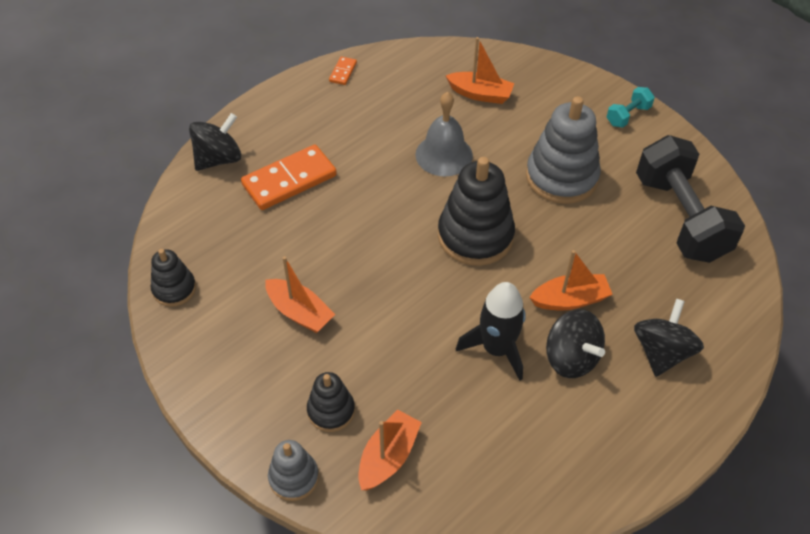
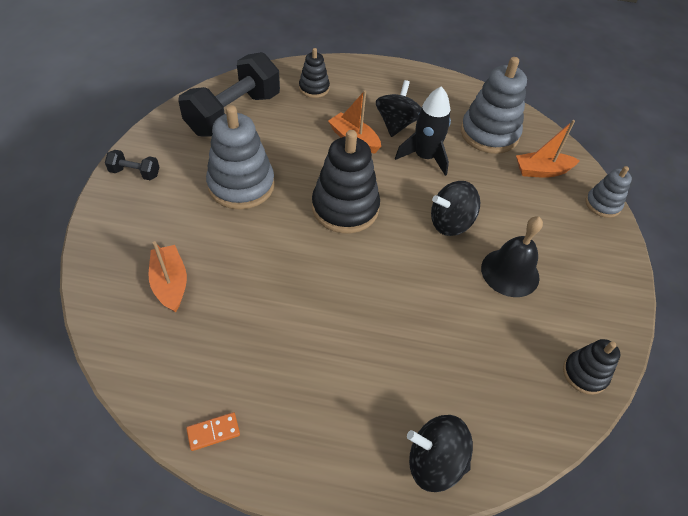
camera: 130 degrees left, 0 degrees up
orange domino [241,145,337,210] -> none
orange boat [265,256,335,333] -> black bell [481,216,543,297]
black stacking toy [307,372,355,432] -> black stacking toy moved to [299,48,330,98]
grey bell [415,92,473,176] -> none
turquoise dumbbell [607,87,655,128] -> black dumbbell [105,150,159,180]
black spinning top [634,299,704,377] -> black spinning top moved to [431,181,480,236]
none -> grey stacking toy [461,57,527,154]

